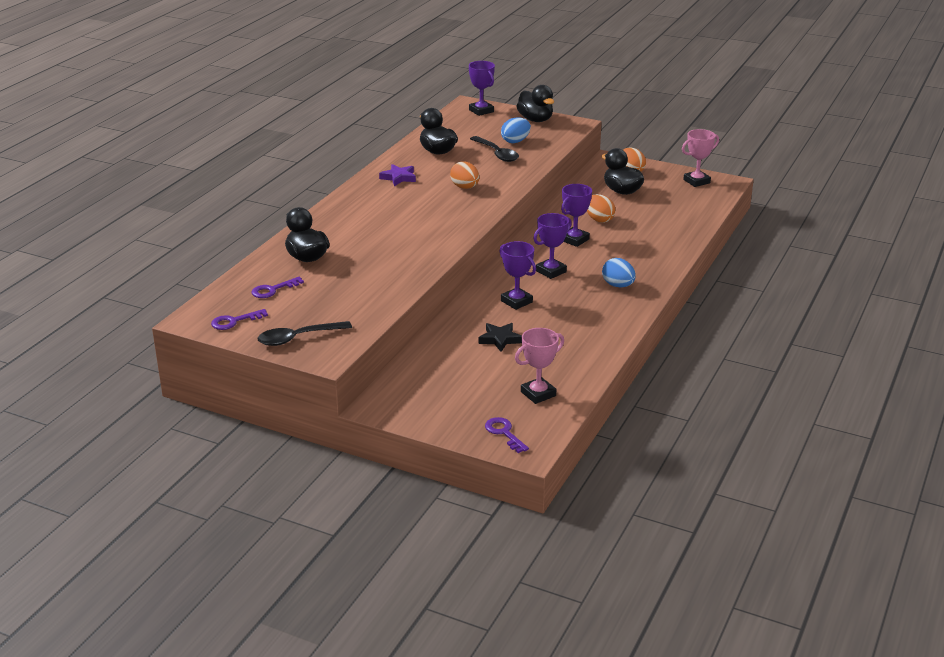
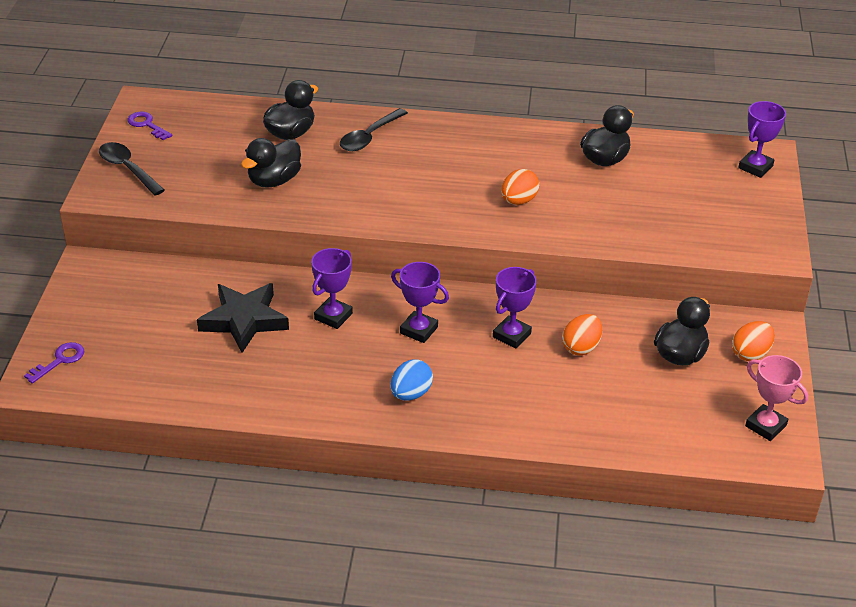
camera: 70 degrees right, 10 degrees up
purple key [252,277,304,298] -> none
purple star [379,164,416,186] -> none
black spoon [470,136,519,162] -> black spoon moved to [340,108,408,151]
black star [478,323,522,352] -> black star [197,283,289,353], size x1.76
blue egg [501,117,531,143] -> none
pink trophy [515,328,564,404] -> none
black duck [517,85,554,122] -> black duck moved to [241,138,301,188]
purple trophy [561,184,592,247] -> purple trophy turned 75 degrees counterclockwise [493,267,537,349]

